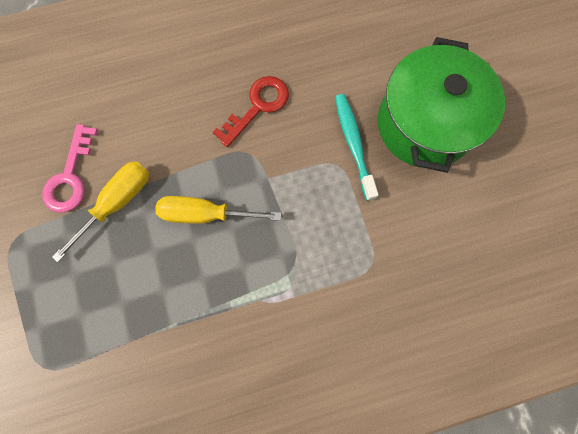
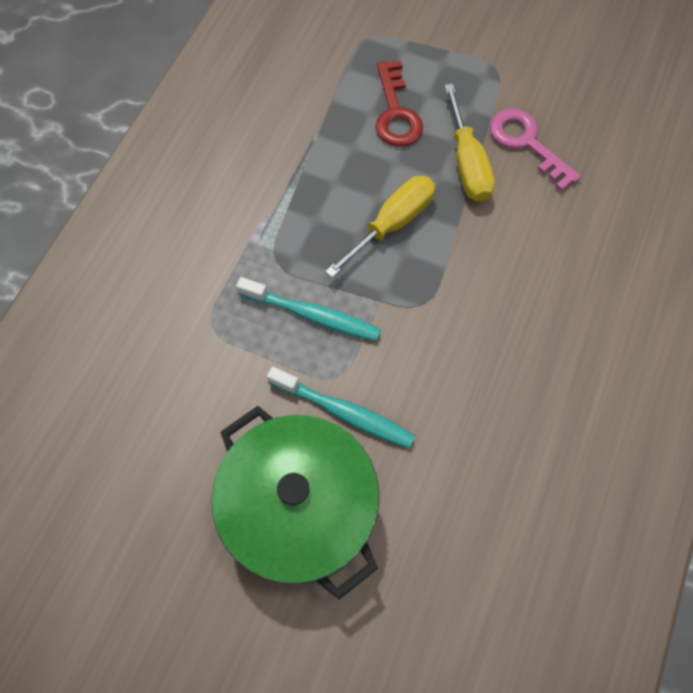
camera: 130 degrees right, 10 degrees down
red key [212,76,289,147] -> red key moved to [375,60,423,146]
none -> turquoise toothbrush [236,277,381,341]

